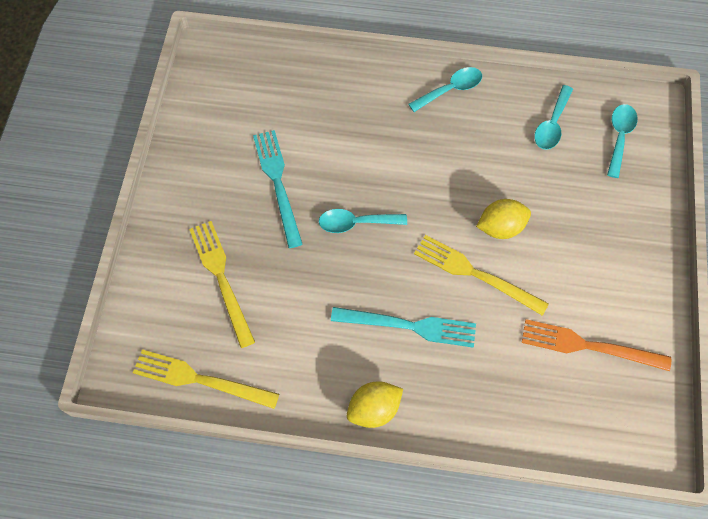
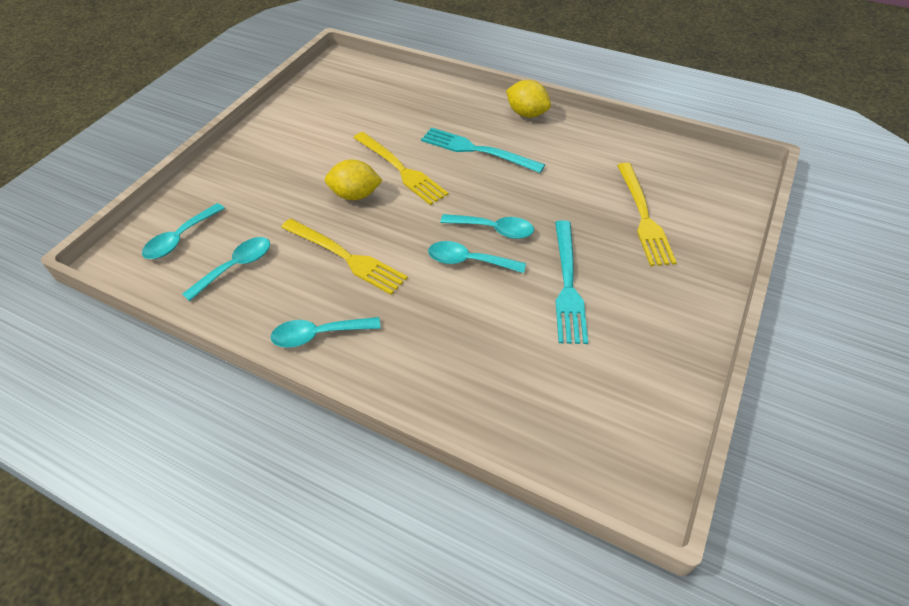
camera: 160 degrees left, 15 degrees down
yellow fork [133,349,279,409] -> yellow fork moved to [281,218,408,295]
yellow lemon [347,382,403,428] -> yellow lemon turned 45 degrees clockwise [506,80,551,118]
orange fork [522,319,671,371] -> none
none -> turquoise spoon [428,241,526,273]

